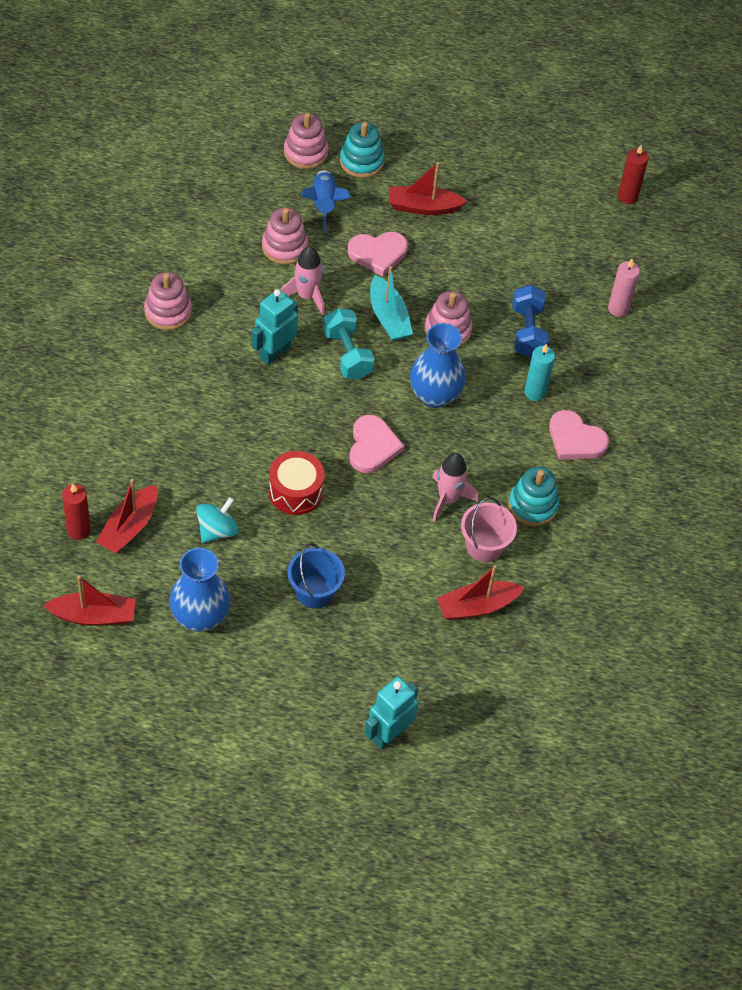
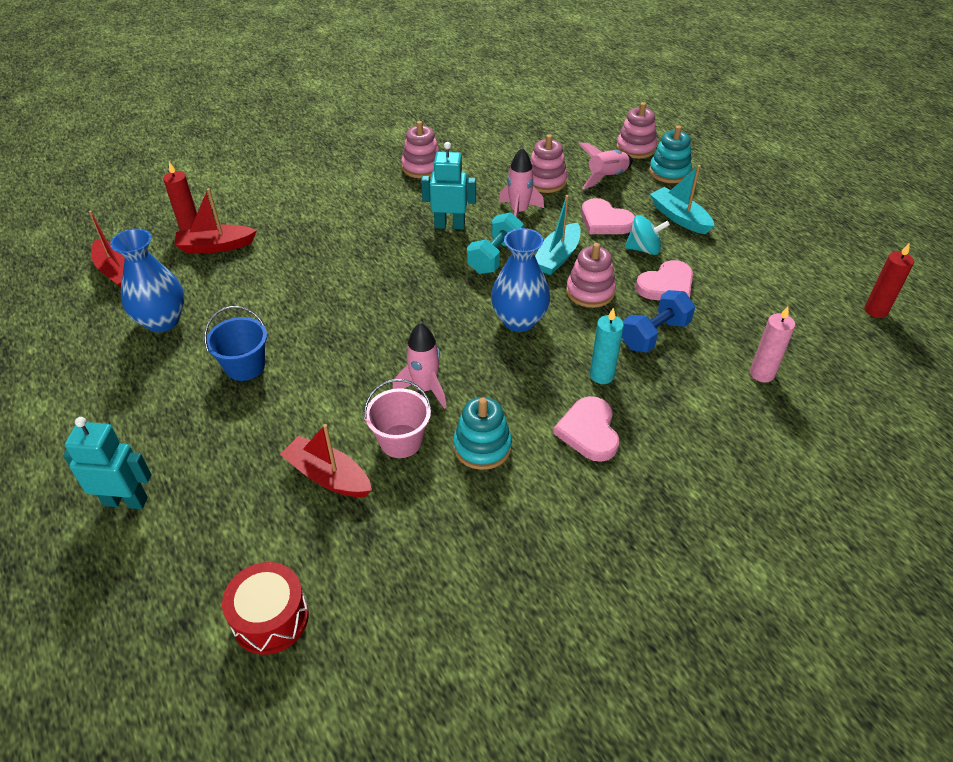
camera: 55 degrees right, 10 degrees down
turquoise spinning top [196,497,238,543] -> turquoise spinning top moved to [625,215,670,255]
red drum [269,451,325,515] -> red drum moved to [222,562,309,655]
blue rocket [301,170,351,233] -> pink rocket [578,142,633,189]
pink heart [349,415,404,473] -> pink heart moved to [636,260,693,300]
red boat [389,162,467,215] -> turquoise boat [650,165,714,234]

